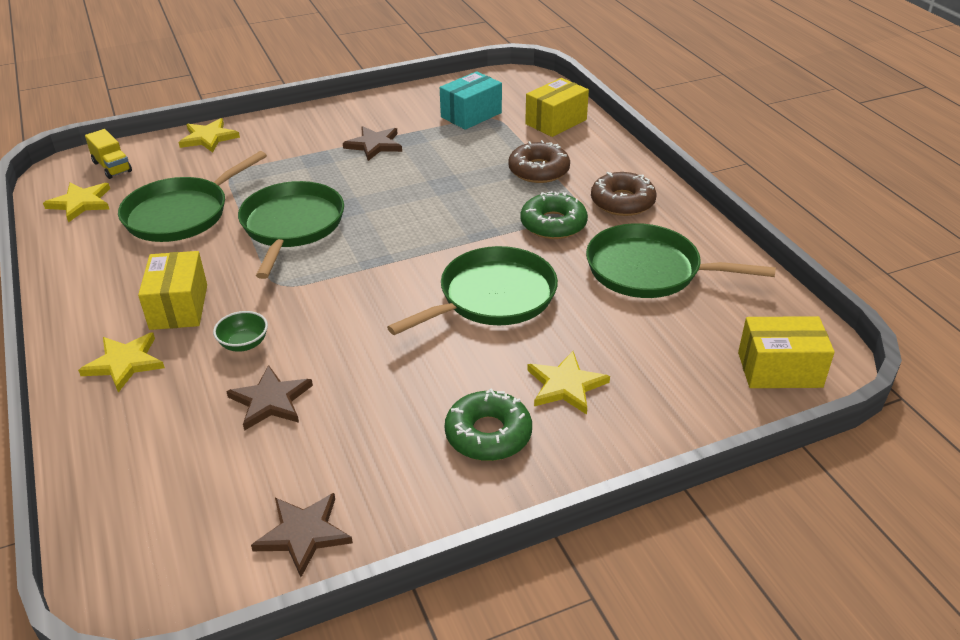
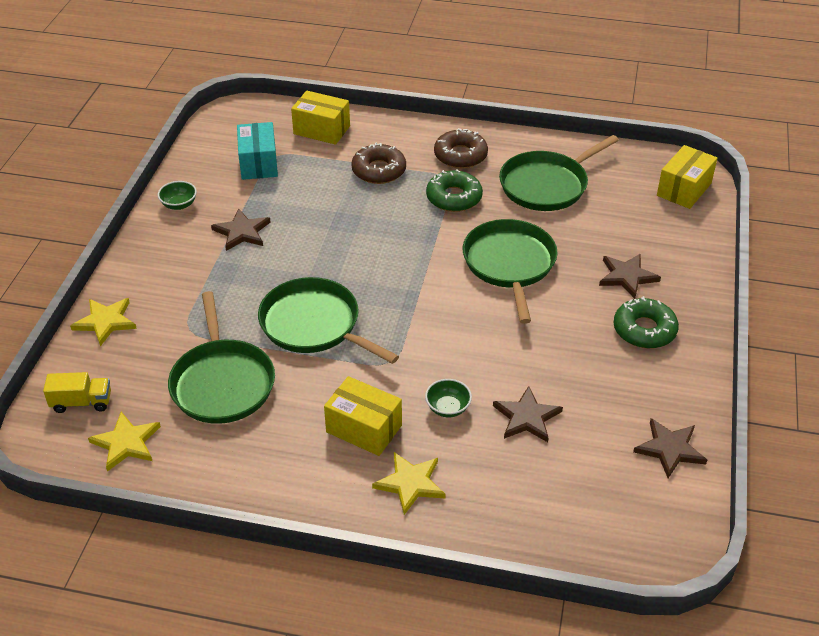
camera: 55 degrees left, 5 degrees up
yellow box [525,78,589,137] -> yellow box turned 60 degrees counterclockwise [291,91,350,145]
yellow star [527,351,610,415] -> brown star [599,254,661,299]
none -> green bowl [158,181,197,210]

